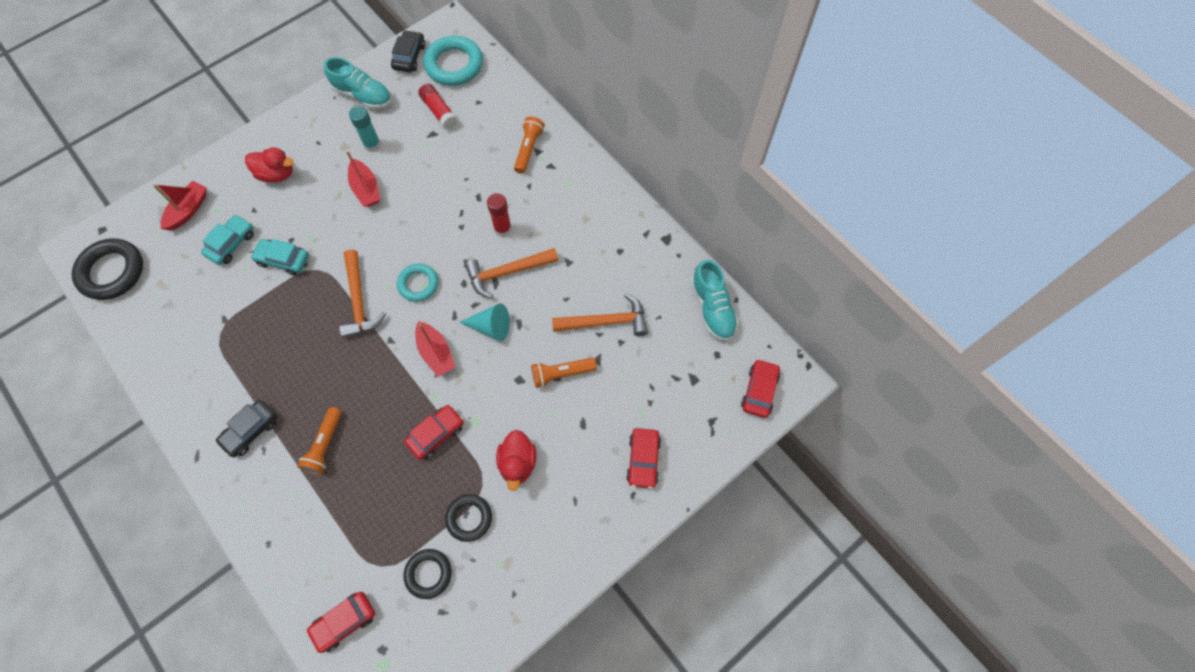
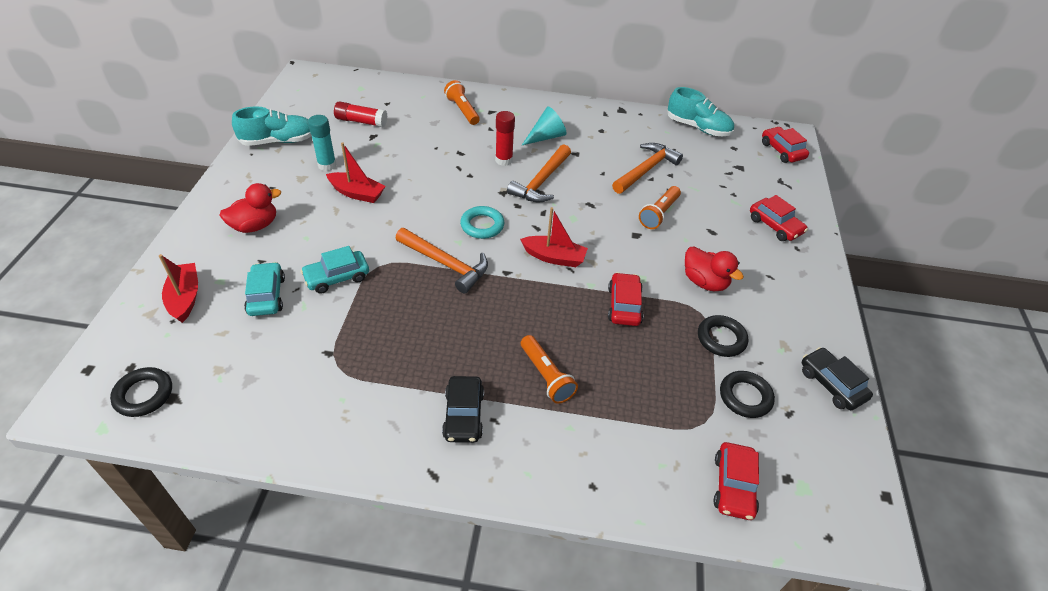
camera: 45 degrees left, 20 degrees down
black ring [71,238,143,300] -> black ring [110,367,172,417], size x0.61
black car [391,30,425,73] -> black car moved to [802,347,873,410]
turquoise ring [423,36,483,86] -> none
turquoise cone [459,303,510,341] -> turquoise cone moved to [522,106,566,145]

